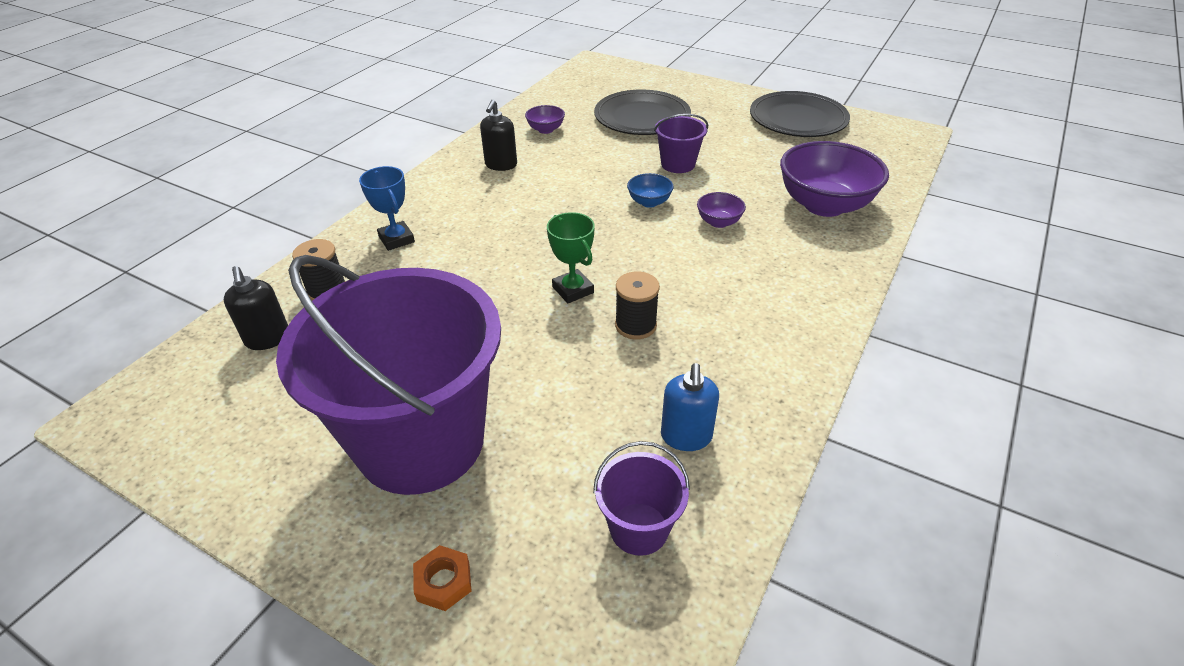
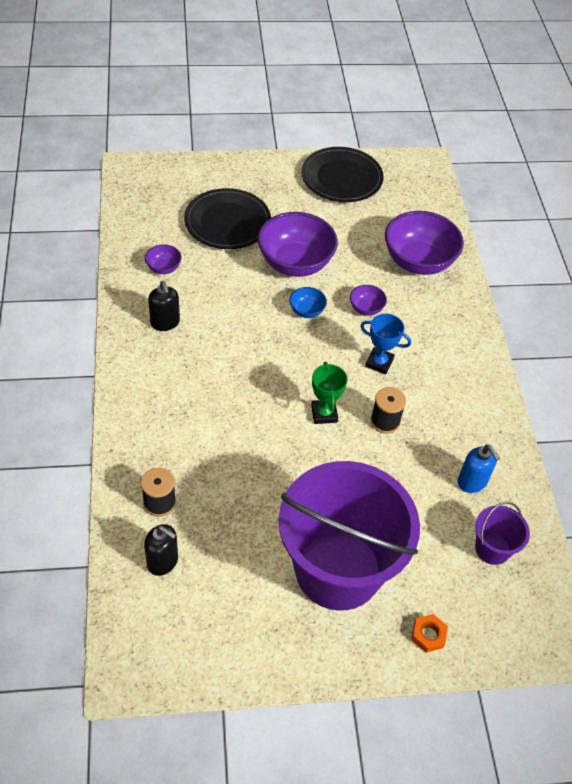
camera: 40 degrees left, 10 degrees up
blue trophy [359,166,415,251] -> blue trophy moved to [360,314,411,375]
green trophy [547,212,595,303] -> green trophy turned 60 degrees clockwise [311,362,348,424]
purple bucket [654,114,708,173] -> purple bowl [258,212,338,277]

